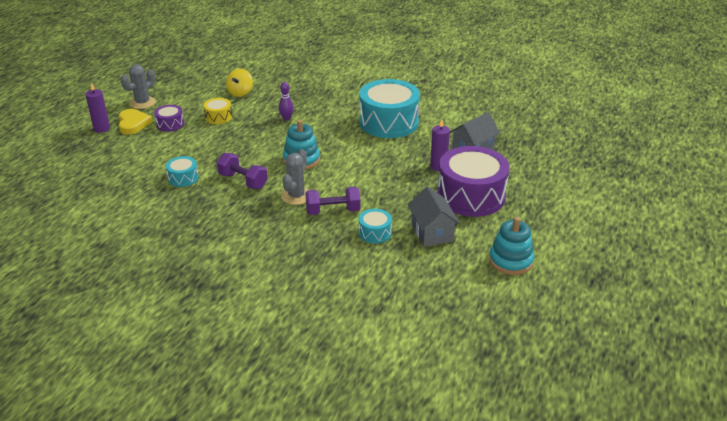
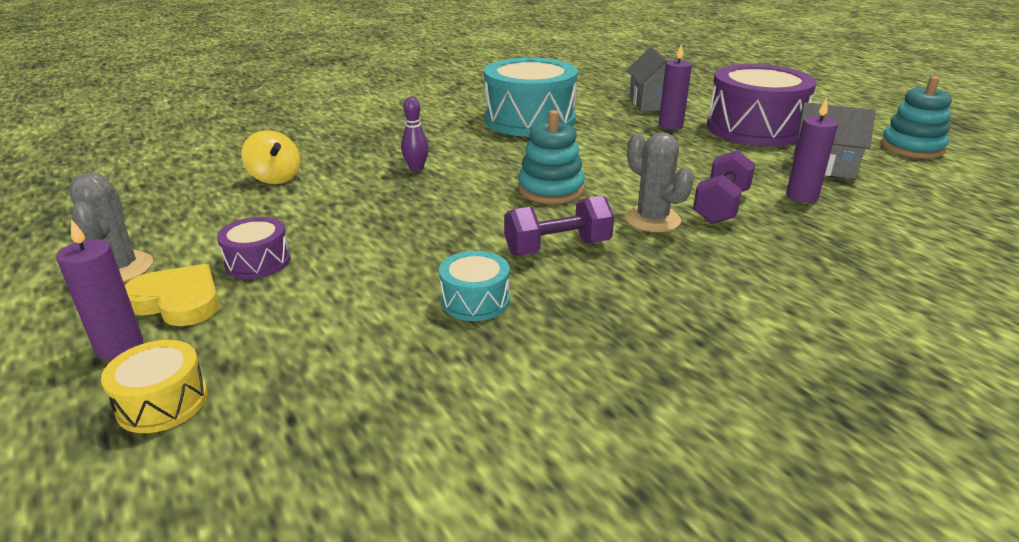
camera: 55 degrees left, 5 degrees down
yellow drum [204,98,232,124] -> yellow drum moved to [101,340,208,433]
turquoise drum [359,209,392,244] -> purple candle [786,98,838,203]

